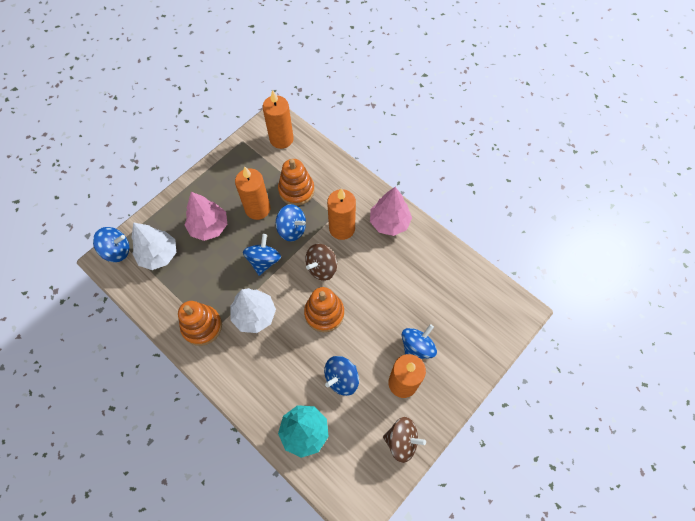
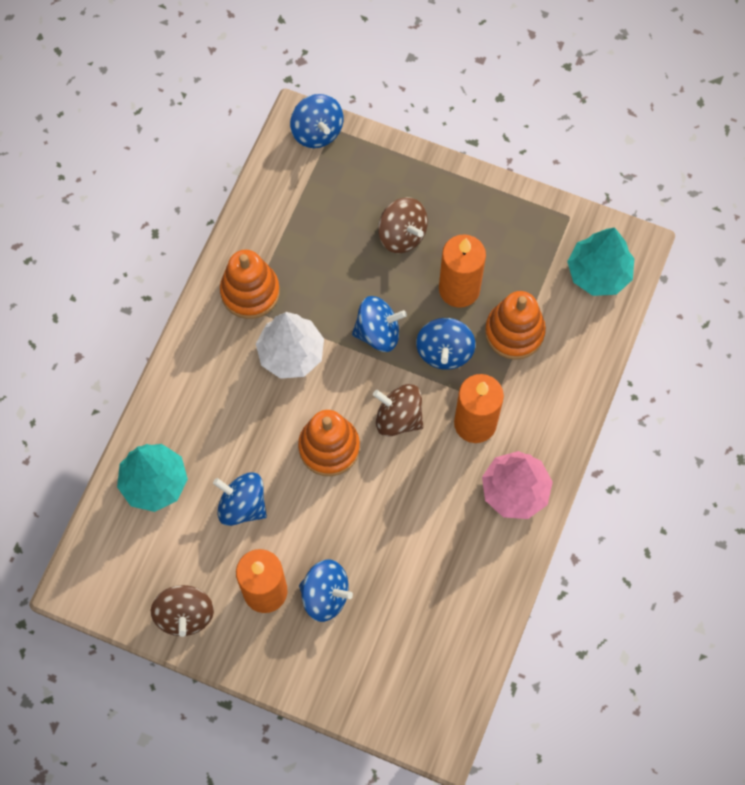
camera: 70 degrees right, 5 degrees up
white tree [132,222,176,270] -> none
pink tree [185,192,227,241] -> brown spinning top [378,197,428,254]
orange candle [263,90,294,149] -> turquoise tree [567,228,634,296]

